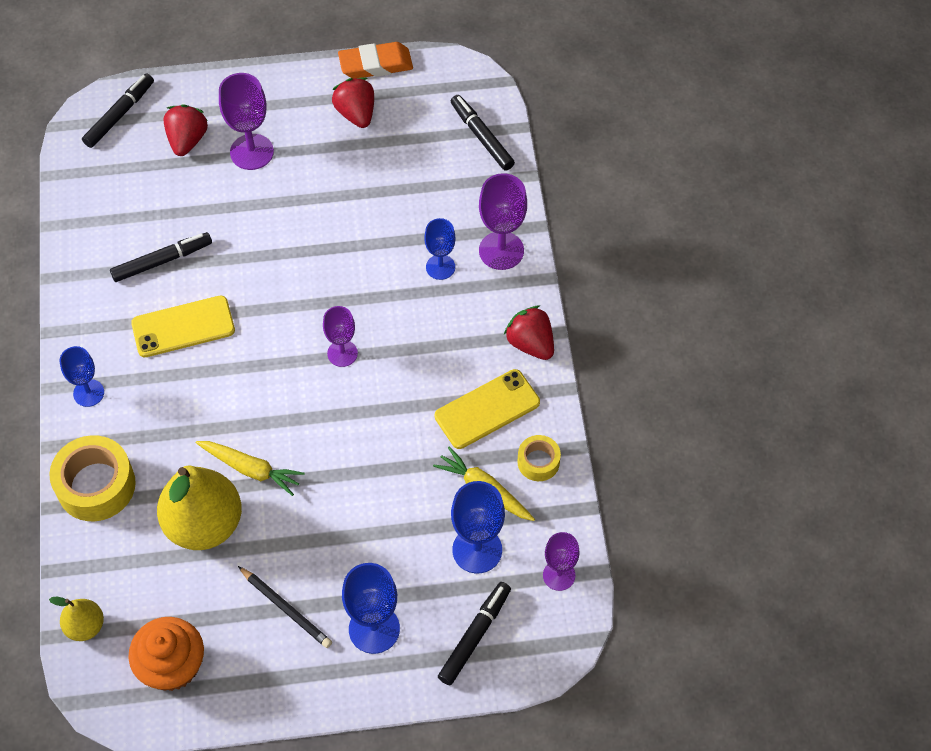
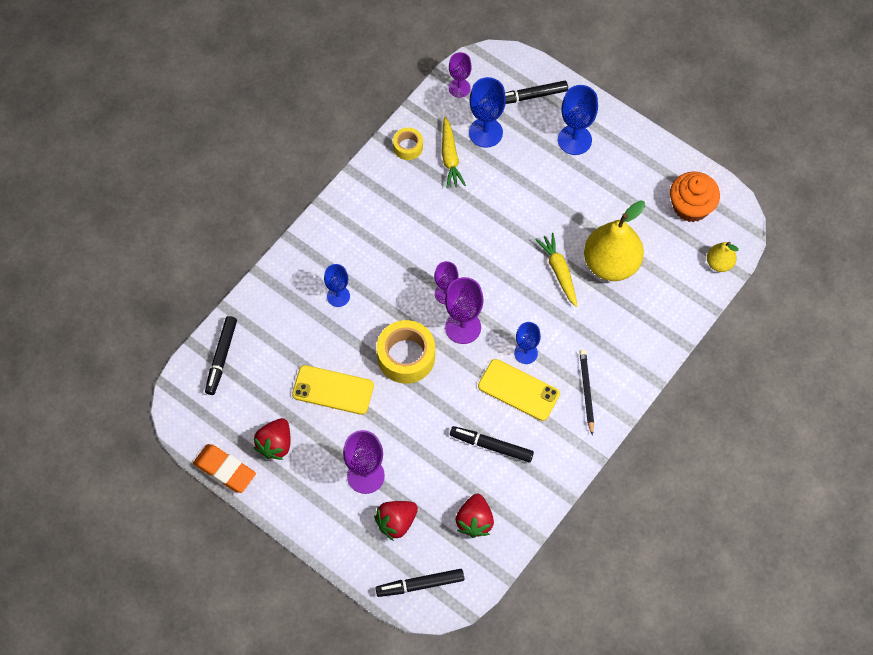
camera: 135 degrees left, 5 degrees up
yellow tape [49,435,136,521] -> yellow tape moved to [377,320,435,384]
blue goblet [60,346,104,407] -> blue goblet moved to [514,322,541,364]
black pencil [238,566,332,648] -> black pencil moved to [580,350,594,436]
yellow phone [435,369,540,449] -> yellow phone moved to [292,365,374,415]
purple goblet [479,173,527,270] -> purple goblet moved to [445,277,483,344]
red strawberry [504,306,554,360] -> red strawberry moved to [455,494,494,538]

